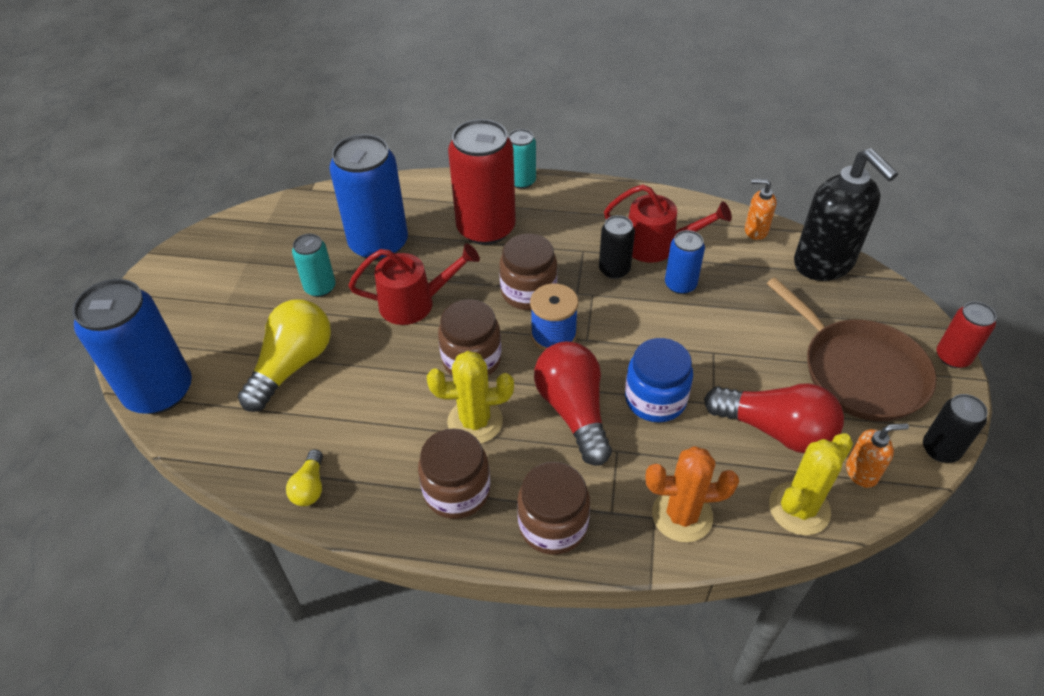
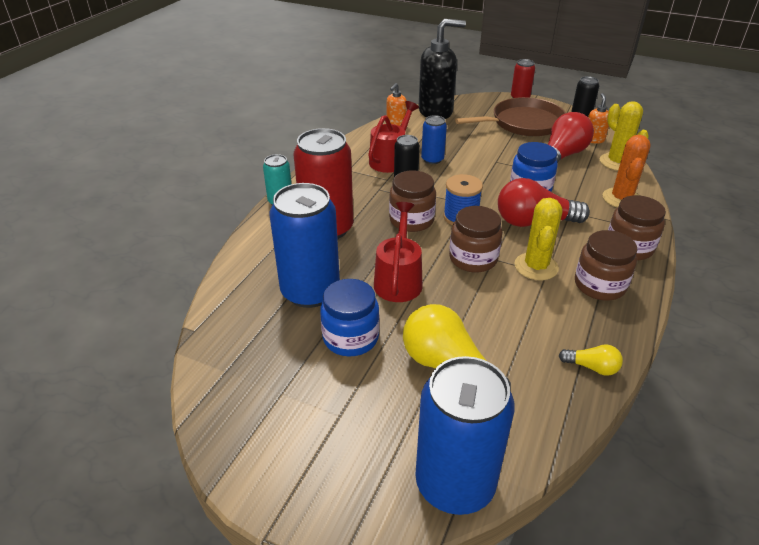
camera: 75 degrees left, 10 degrees down
turquoise can [292,234,336,297] -> blue jar [320,279,379,356]

